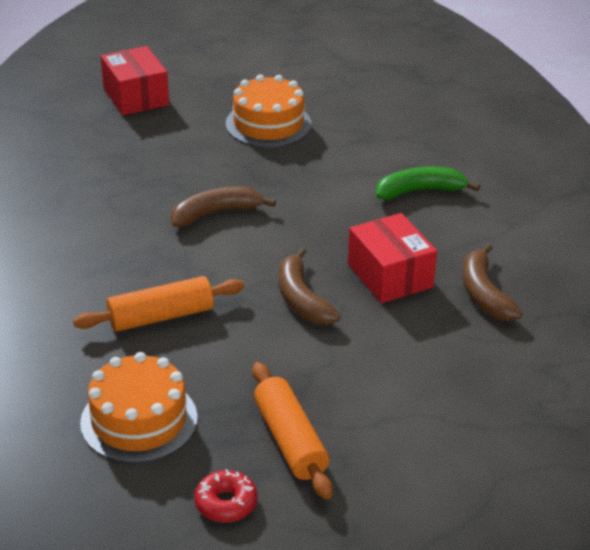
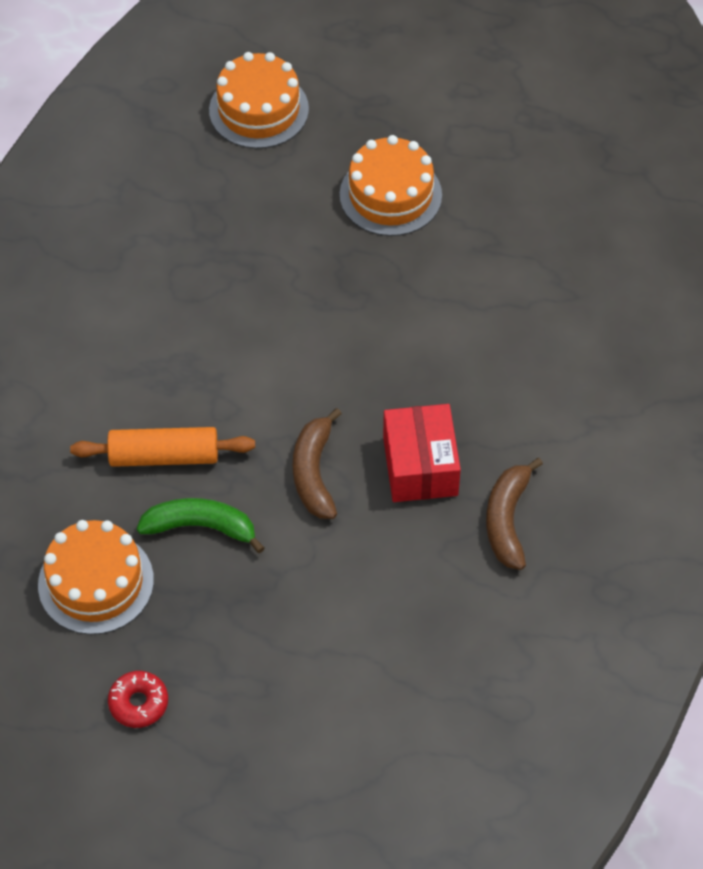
camera: 20 degrees right, 20 degrees up
red box [101,46,169,115] -> orange cake [209,52,309,149]
brown banana [171,186,276,227] -> none
orange rolling pin [253,362,333,499] -> none
green banana [376,167,480,200] -> green banana moved to [137,498,265,553]

